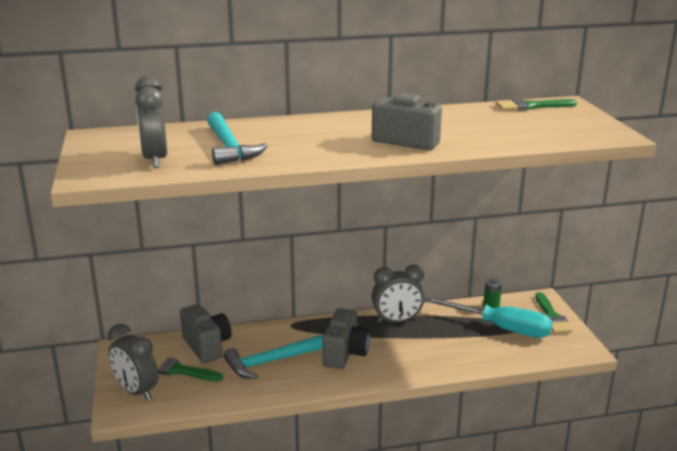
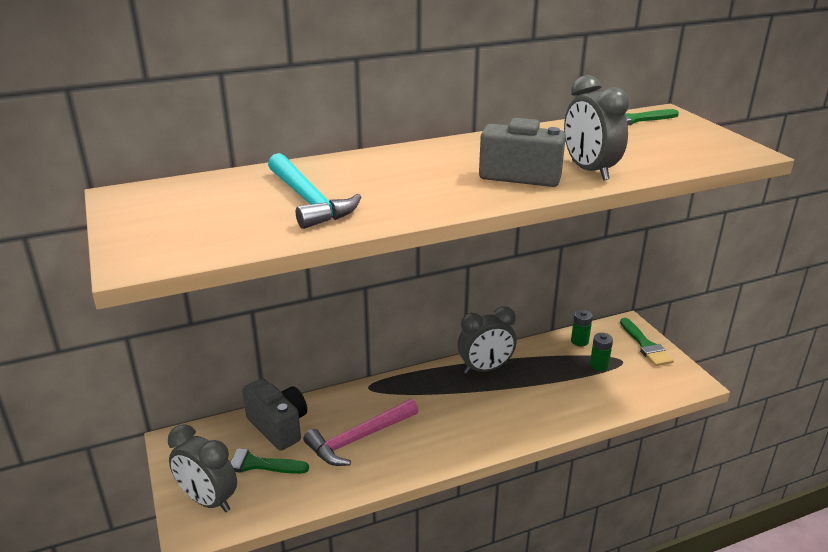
camera: 10 degrees left, 5 degrees up
grey clock [135,75,167,168] -> grey clock moved to [564,75,629,181]
turquoise hammer [223,335,323,379] -> pink hammer [304,399,418,466]
grey camera [322,308,370,369] -> none
turquoise screwdriver [424,297,553,338] -> green battery [590,333,613,371]

